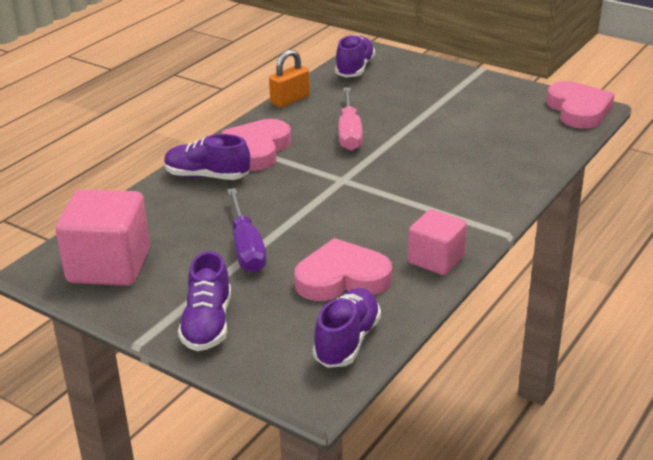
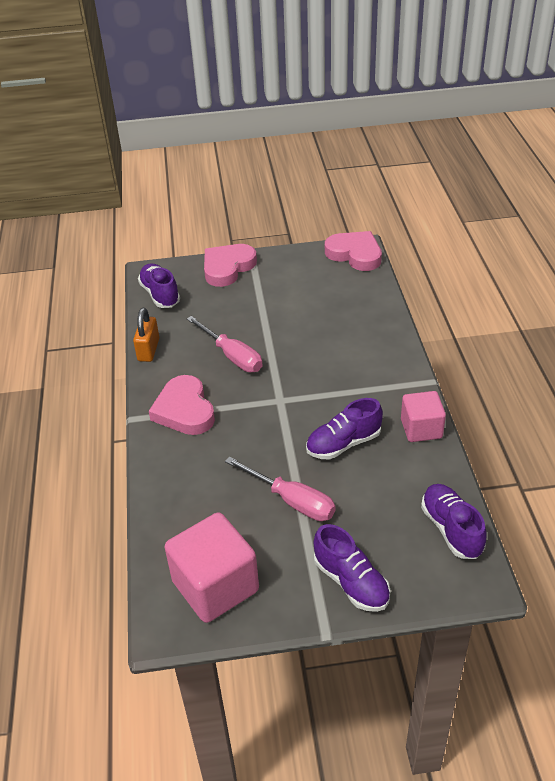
camera: 40 degrees left, 10 degrees up
purple shoe [164,134,250,180] -> purple shoe moved to [306,398,383,460]
purple screwdriver [227,188,267,273] -> pink screwdriver [225,456,336,521]
pink heart [294,238,392,301] -> pink heart moved to [204,244,257,287]

